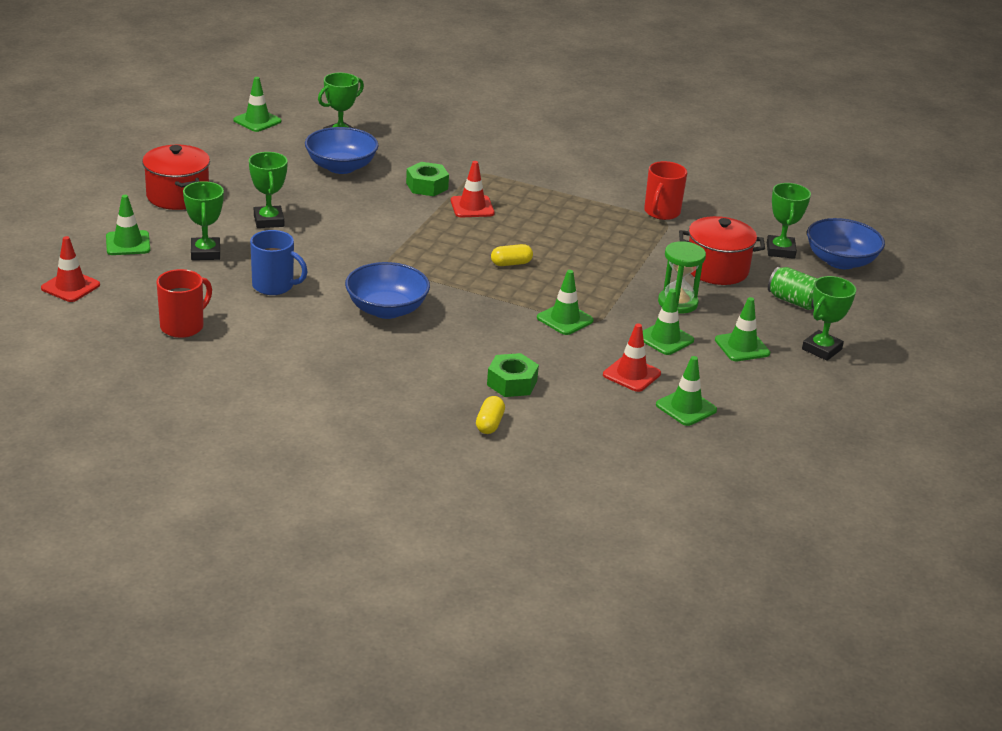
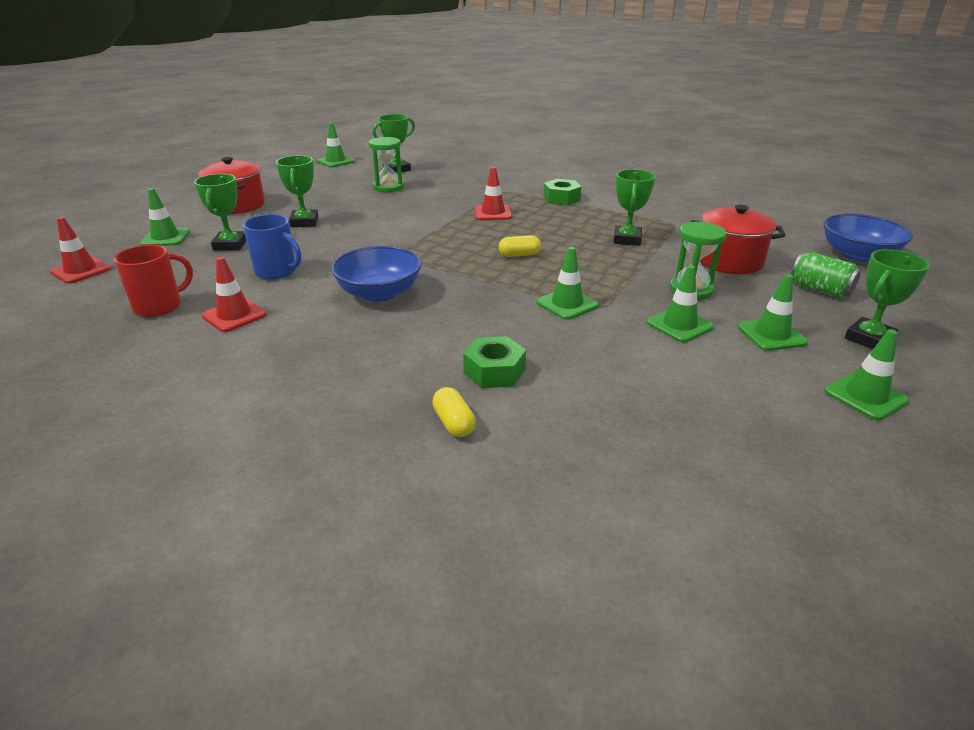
camera: 10 degrees right, 0 degrees up
blue bowl [305,127,379,174] -> green hourglass [369,137,404,192]
green nut [406,162,449,196] -> green nut moved to [543,179,581,206]
yellow capsule [476,396,505,434] -> yellow capsule turned 45 degrees counterclockwise [432,387,476,437]
red traffic cone [603,324,661,392] -> red traffic cone moved to [202,257,267,332]
red mug [644,161,687,220] -> none
green traffic cone [656,356,717,426] -> green traffic cone moved to [825,329,909,420]
green trophy [767,183,811,259] -> green trophy moved to [613,169,655,246]

